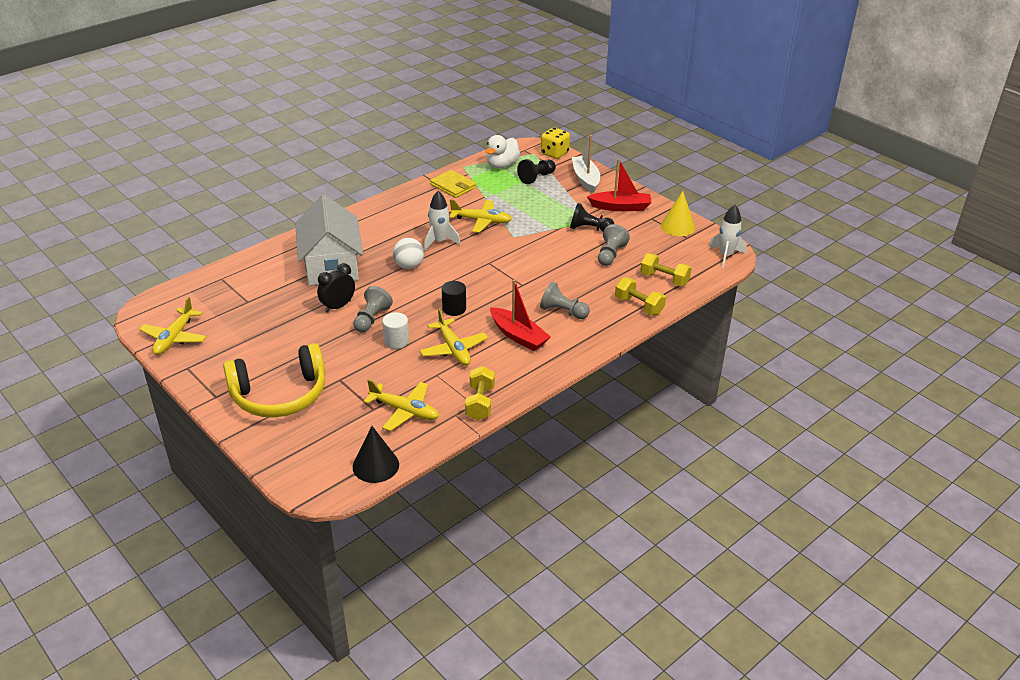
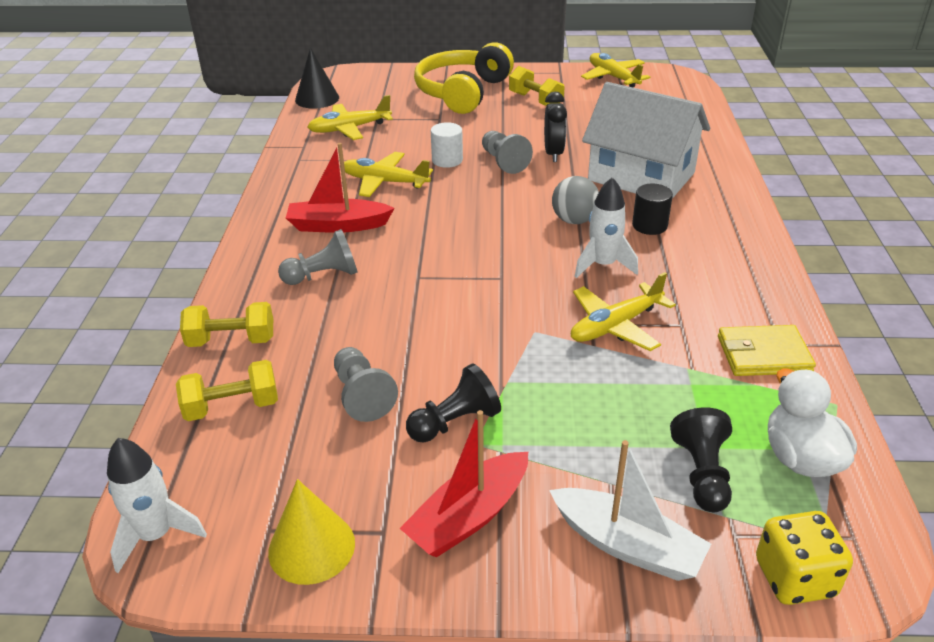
camera: 135 degrees right, 0 degrees up
white ball [393,238,424,269] -> grey ball [552,176,599,224]
black cylinder [442,281,466,316] -> black cylinder moved to [632,184,673,235]
yellow dumbbell [465,366,495,420] -> yellow dumbbell moved to [509,66,565,106]

